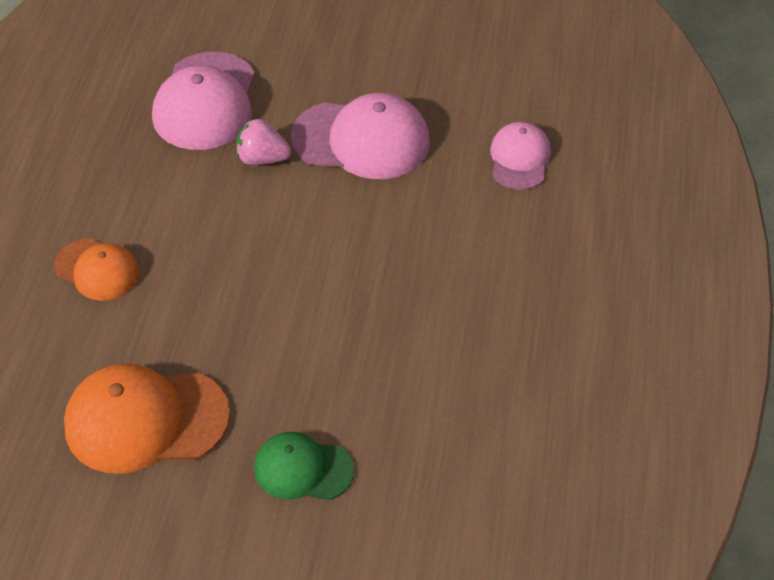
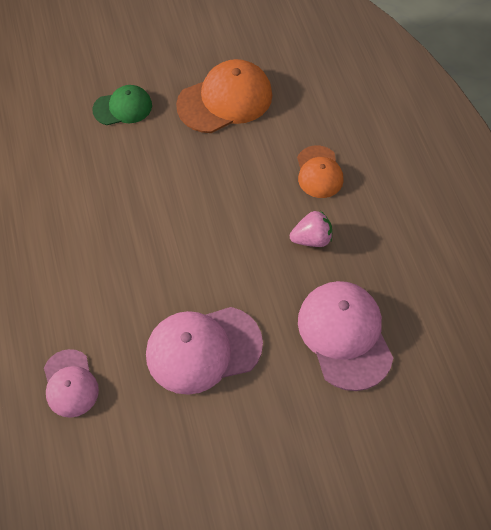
camera: 155 degrees right, 10 degrees up
orange cap [54,238,140,301] -> orange cap turned 105 degrees counterclockwise [297,146,344,198]
pink strawberry [236,119,291,165] -> pink strawberry moved to [290,211,332,247]

